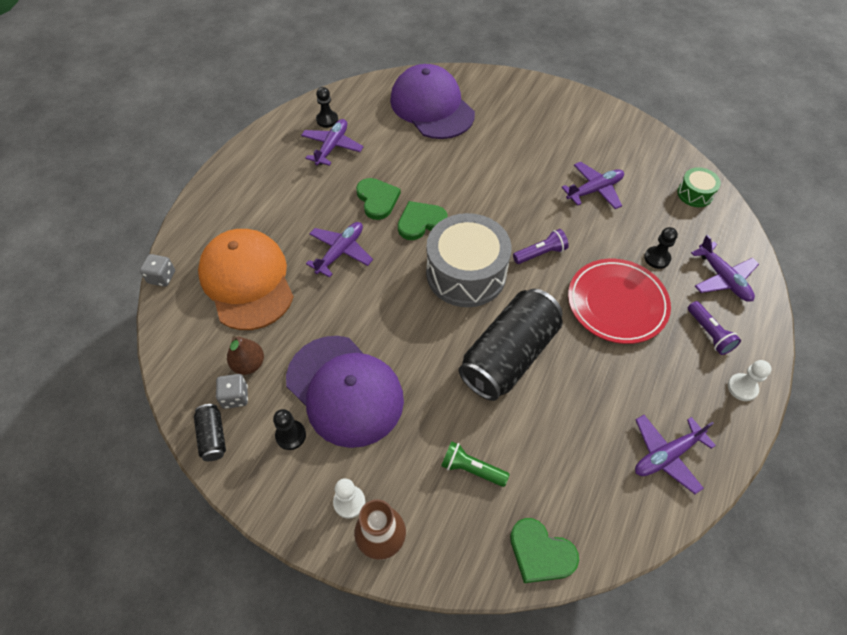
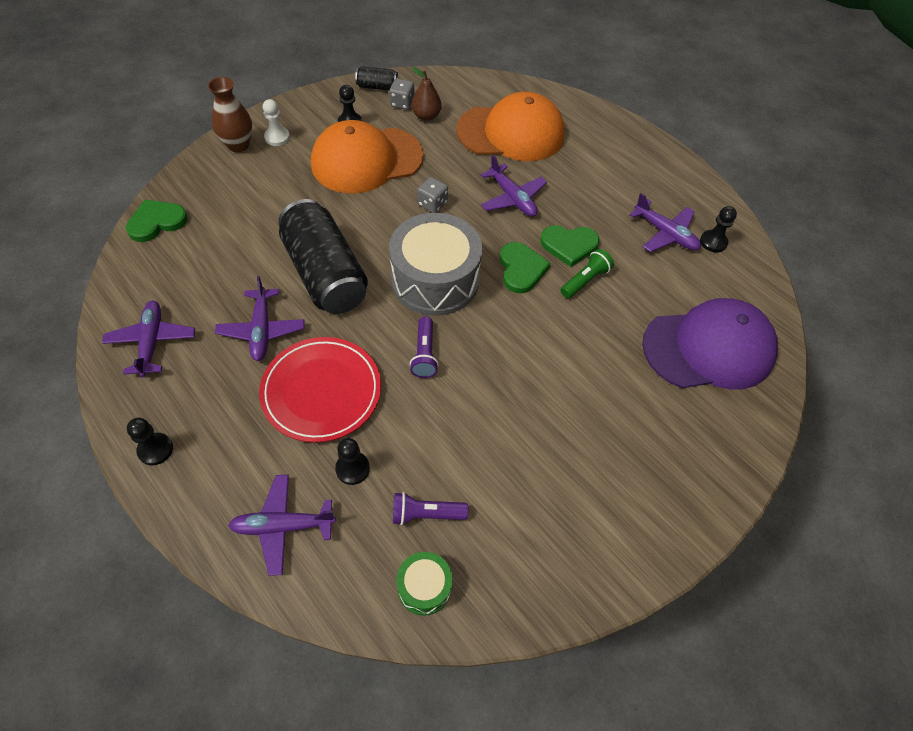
camera: 110 degrees right, 0 degrees up
grey dice [140,254,175,287] -> grey dice moved to [417,177,448,213]
purple cap [286,336,404,448] -> orange cap [311,120,424,194]
green flashlight [441,441,509,487] -> green flashlight moved to [561,249,614,298]
purple plane [561,162,624,209] -> purple plane moved to [215,276,304,361]
purple flashlight [688,301,741,355] -> purple flashlight moved to [393,492,468,525]
white pawn [728,360,772,401] -> black pawn [127,418,173,466]

